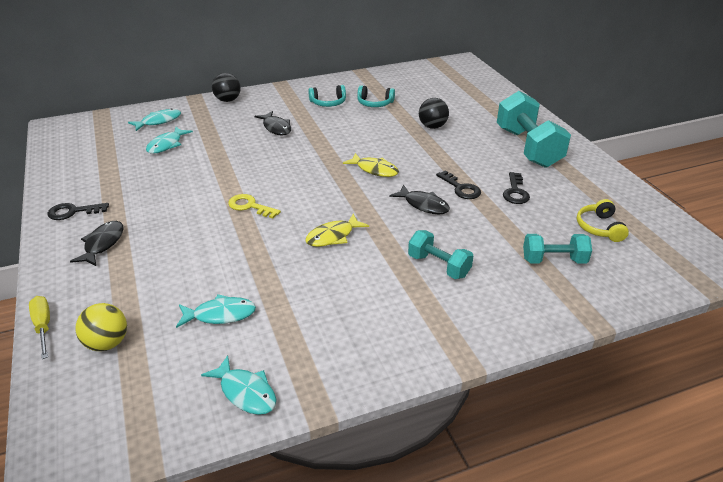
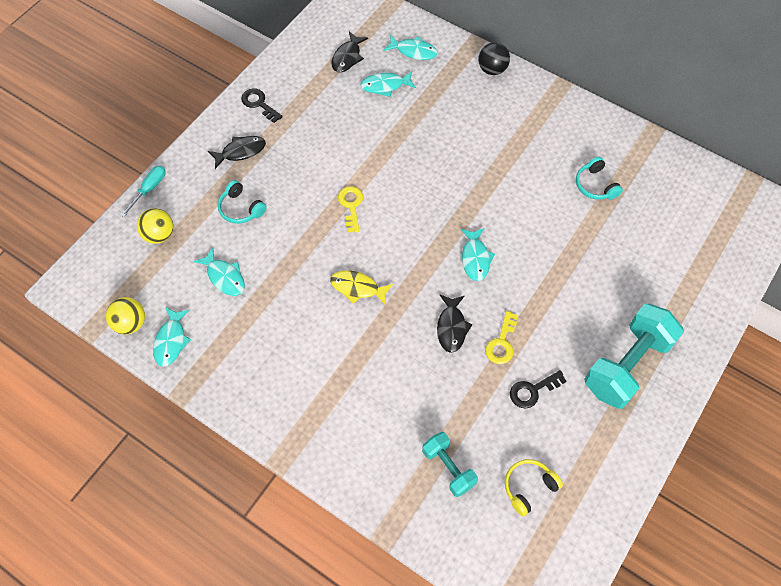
camera: 55 degrees right, 25 degrees up
yellow screwdriver [29,296,50,359] -> turquoise screwdriver [121,166,166,217]
black fish [254,111,291,136] -> black fish moved to [331,32,368,72]
turquoise headphones [308,85,346,107] -> turquoise headphones moved to [218,180,267,224]
yellow fish [343,153,399,177] -> turquoise fish [461,228,495,281]
turquoise dumbbell [408,230,473,279] -> none
black ball [419,98,449,129] -> none
black key [436,170,481,199] -> yellow key [485,311,518,364]
none -> yellow ball [106,297,145,335]

